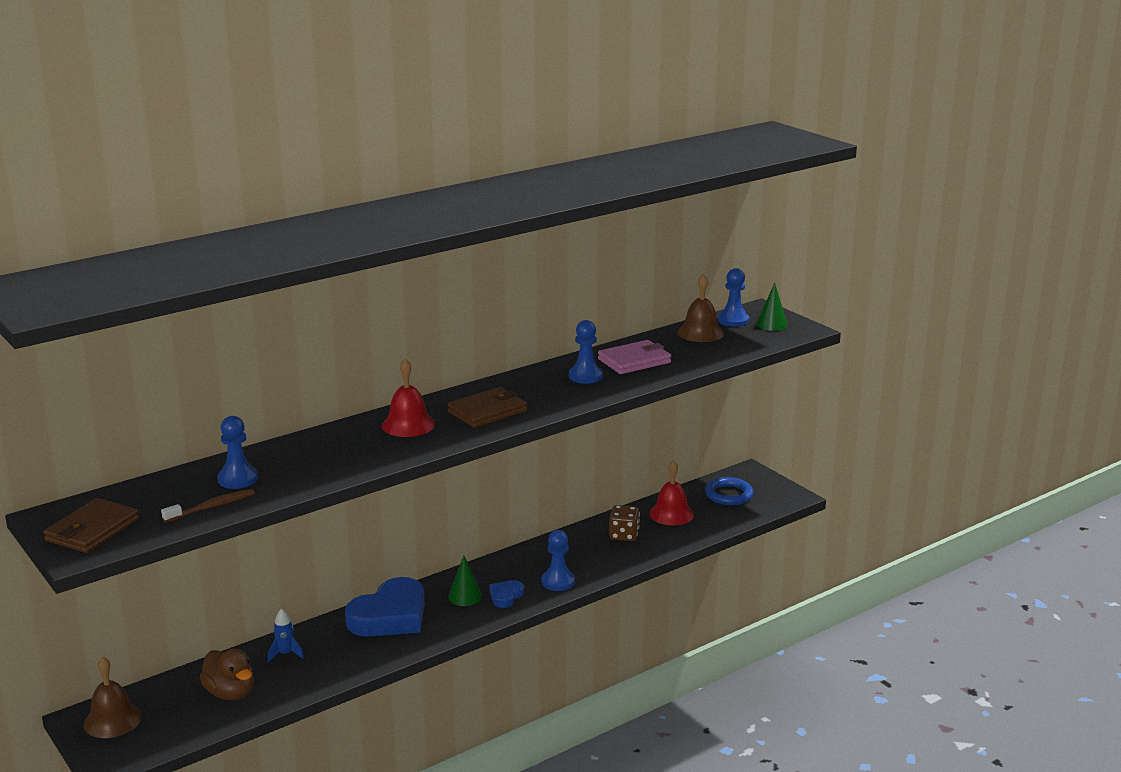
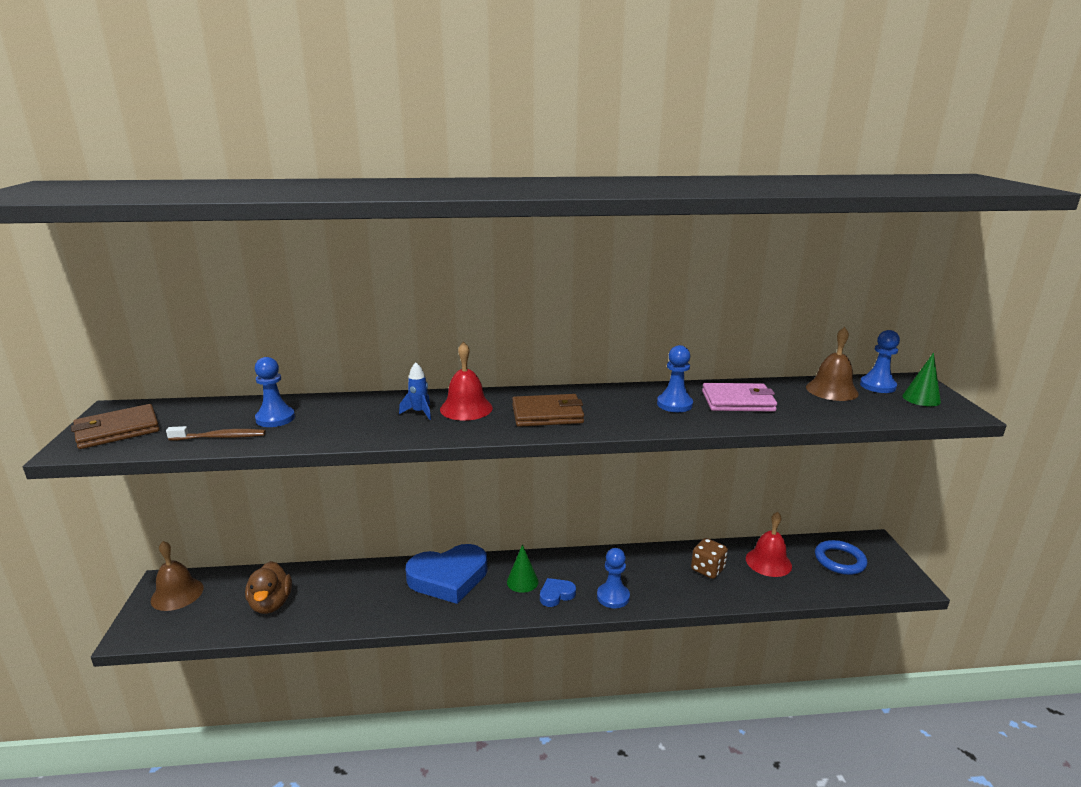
camera: 30 degrees right, 0 degrees up
blue rocket [268,608,304,662] -> blue rocket moved to [399,362,431,420]

